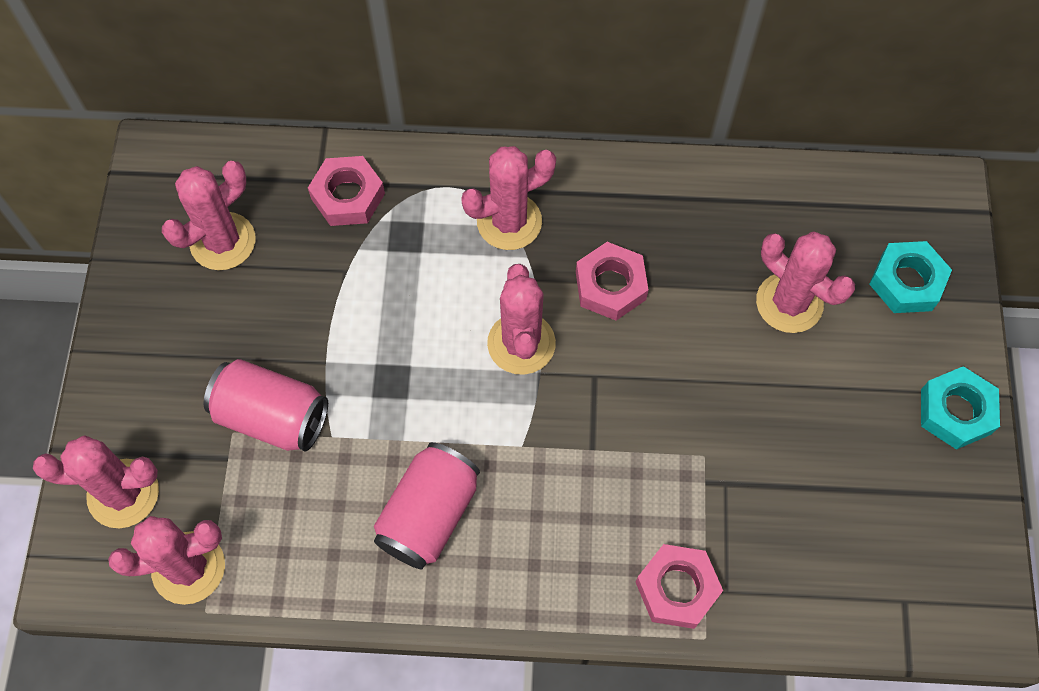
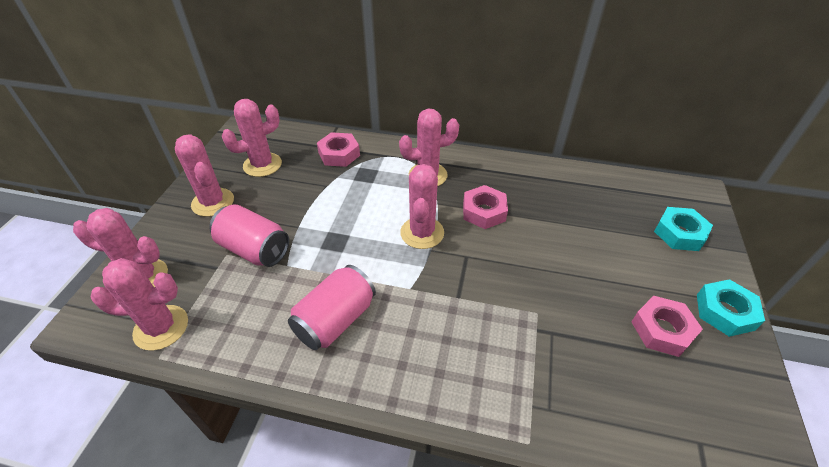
camera: 10 degrees right, 20 degrees down
pink nut [636,544,723,629] -> pink nut moved to [631,296,703,357]
pink cactus [756,231,855,333] -> pink cactus moved to [175,134,234,217]

